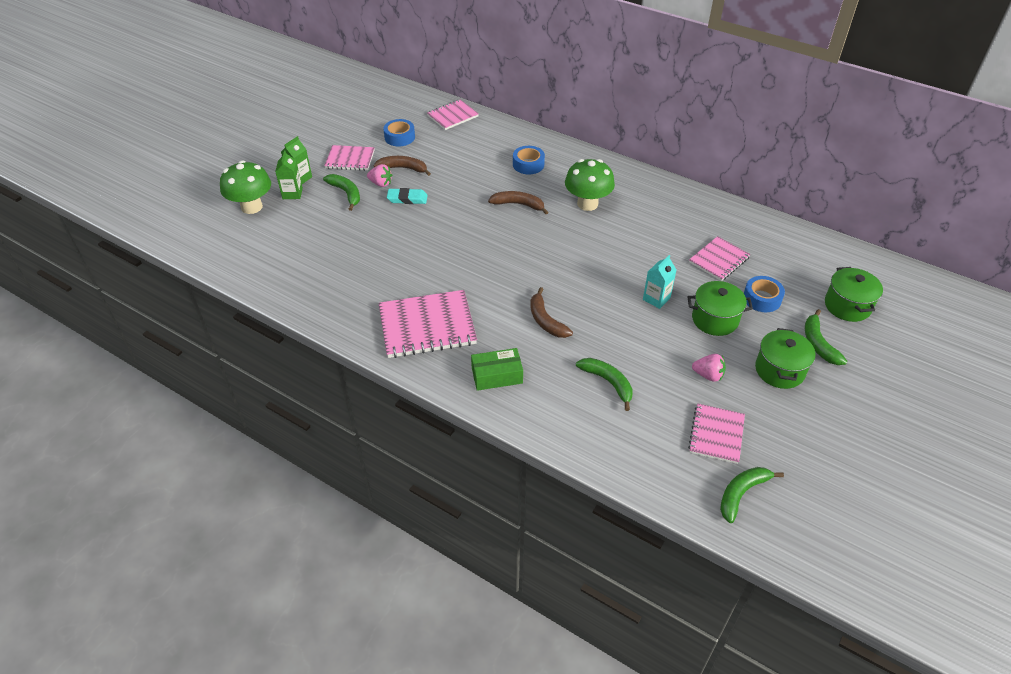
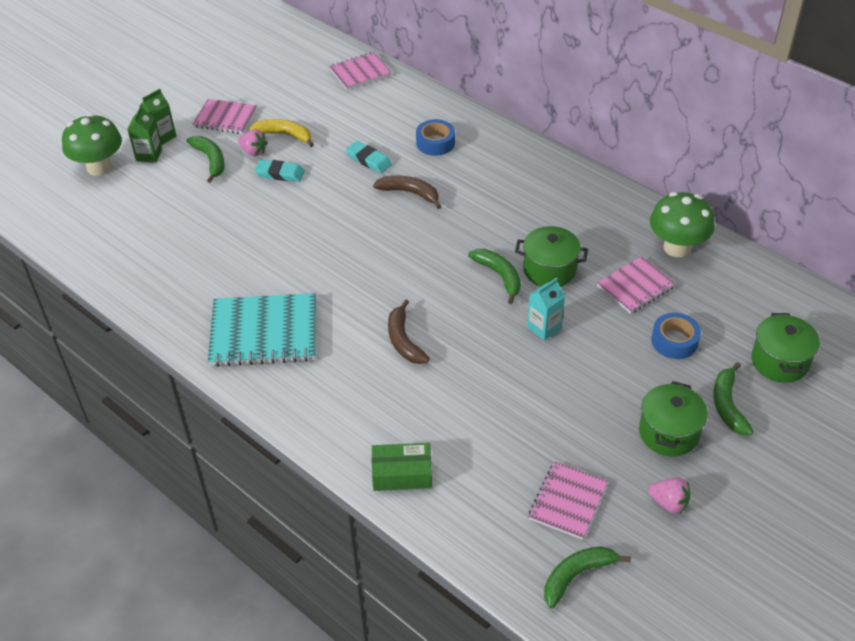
camera: 10 degrees right, 0 degrees up
brown banana [374,156,431,176] -> yellow banana [249,119,314,147]
pink notebook [379,290,477,358] -> turquoise notebook [208,293,316,367]
blue tape [383,119,415,146] -> none
green box [471,348,523,391] -> green box moved to [372,443,432,491]
green mushroom [565,159,615,211] -> green mushroom moved to [650,192,715,257]
green banana [576,358,633,411] -> green banana moved to [468,249,521,304]
green pot [687,281,753,336] -> green pot moved to [515,226,588,287]
pink strawberry [692,354,726,382] -> pink strawberry moved to [648,478,690,514]
none -> turquoise eraser [346,141,392,173]

